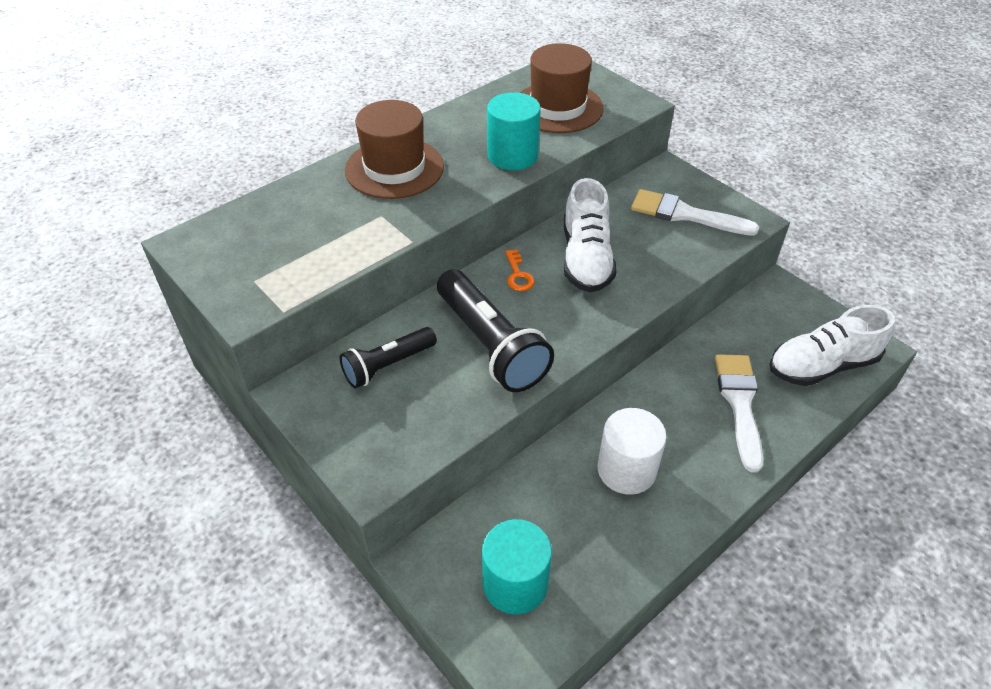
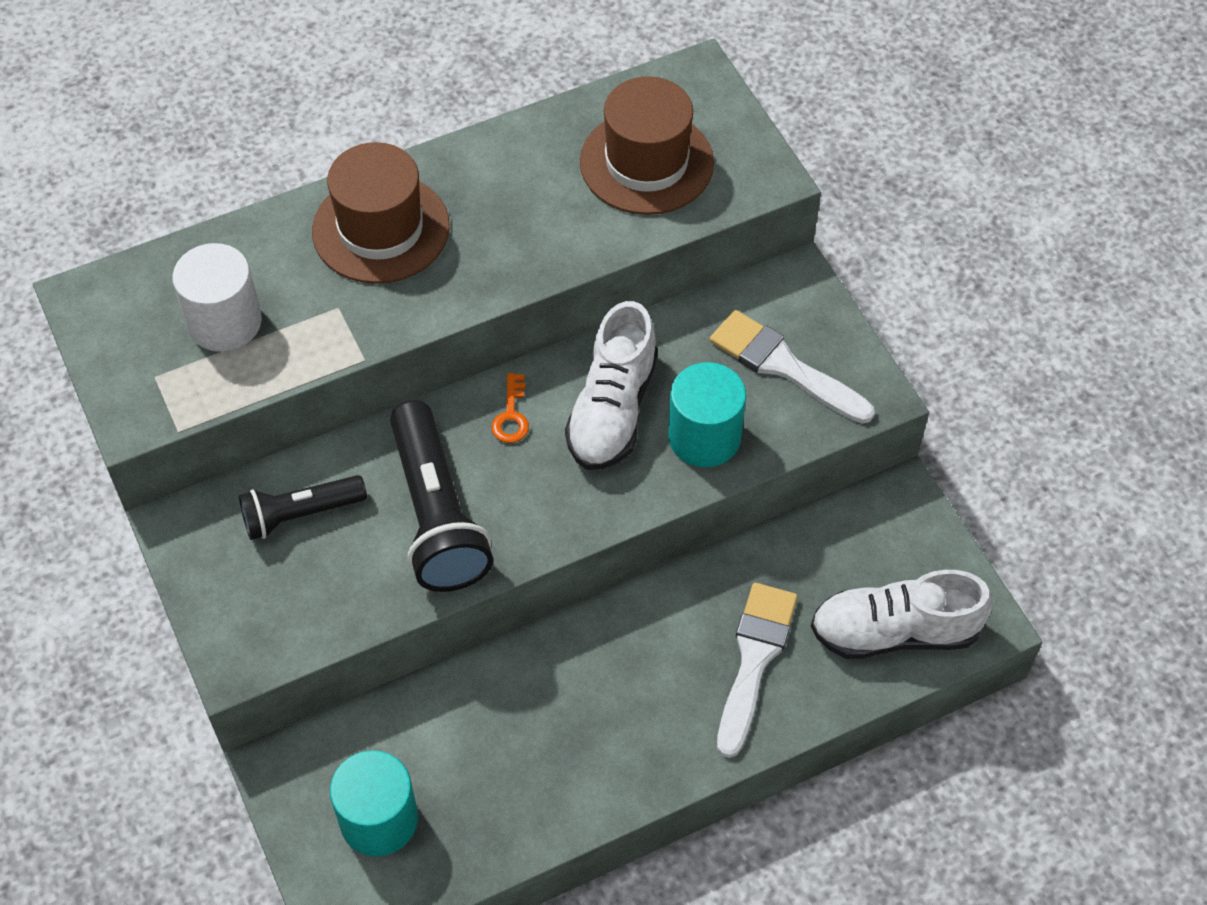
camera: 15 degrees right, 10 degrees up
turquoise cylinder [487,92,541,170] -> turquoise cylinder moved to [668,362,746,467]
white cylinder [597,408,667,495] -> white cylinder moved to [172,243,262,352]

